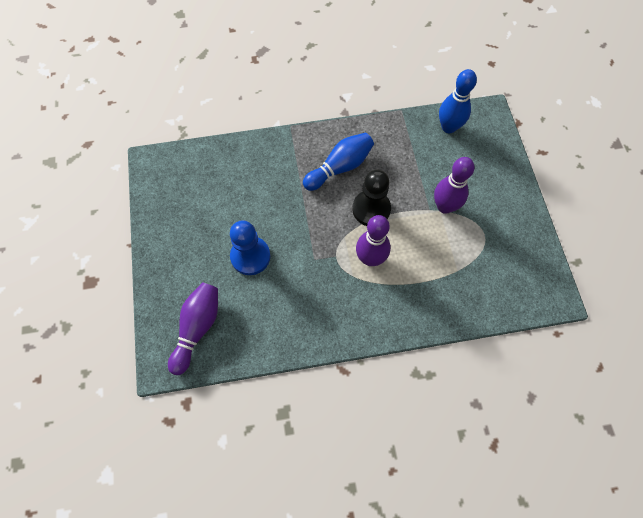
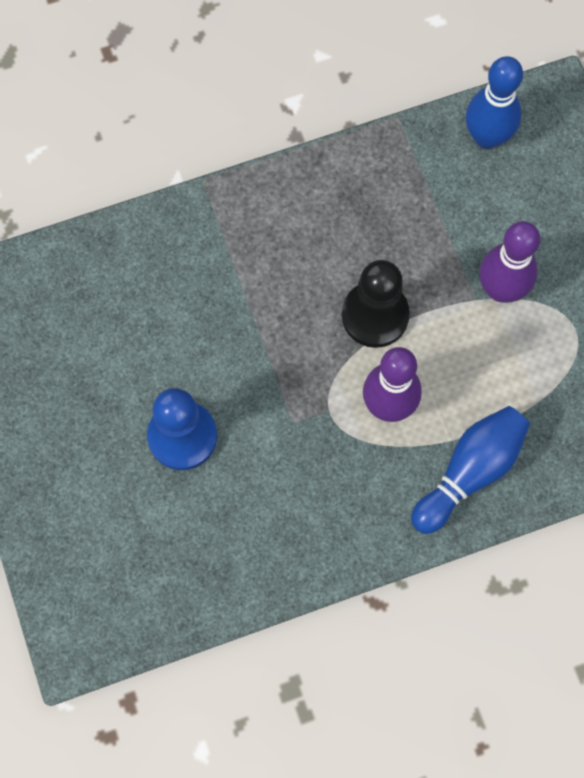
camera: 10 degrees left, 5 degrees up
purple bowling pin [168,283,218,375] -> none
blue bowling pin [303,133,374,191] -> blue bowling pin moved to [411,406,530,534]

